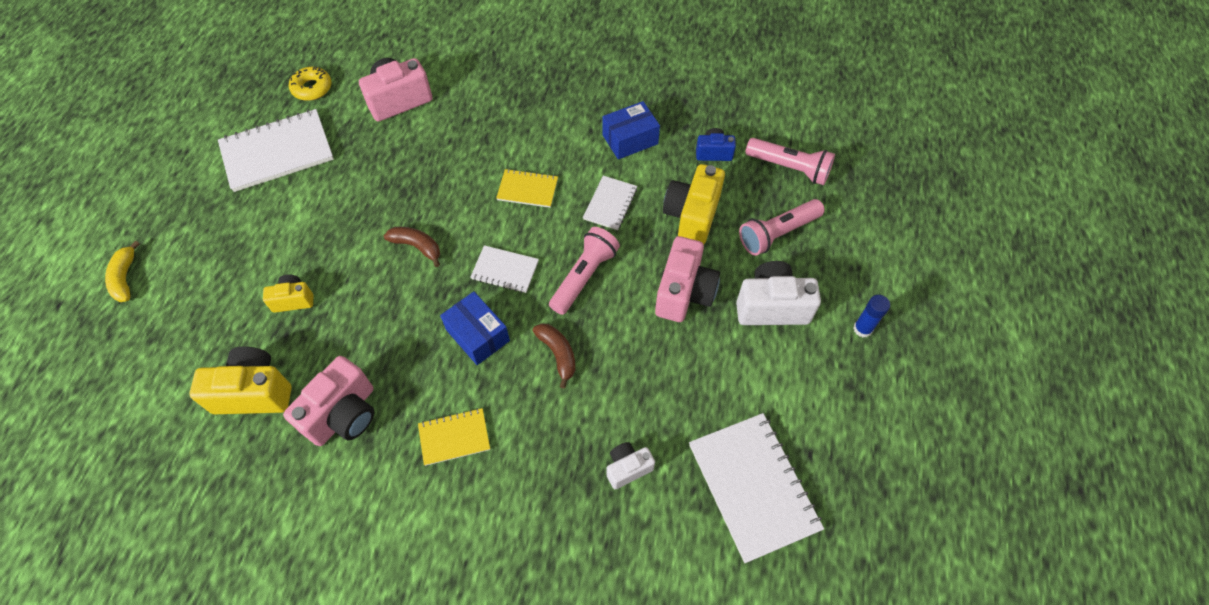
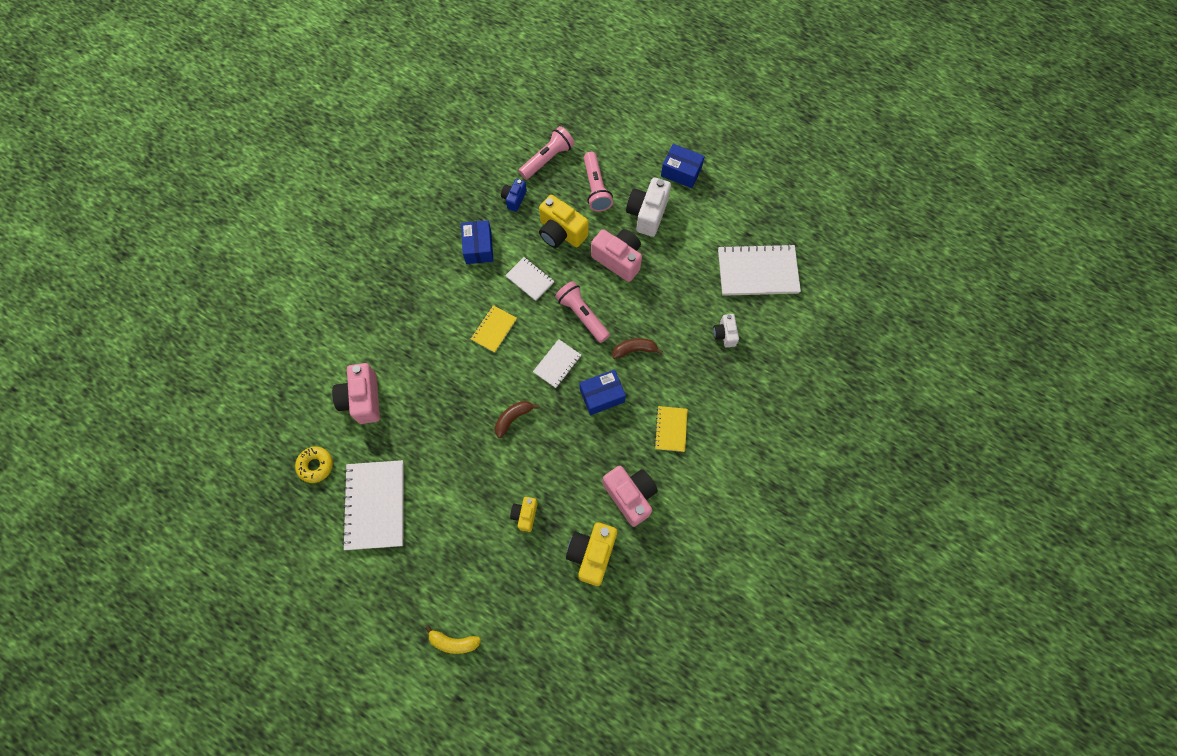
camera: 70 degrees left, 10 degrees up
blue glue stick [853,295,890,338] -> blue box [661,144,705,188]

